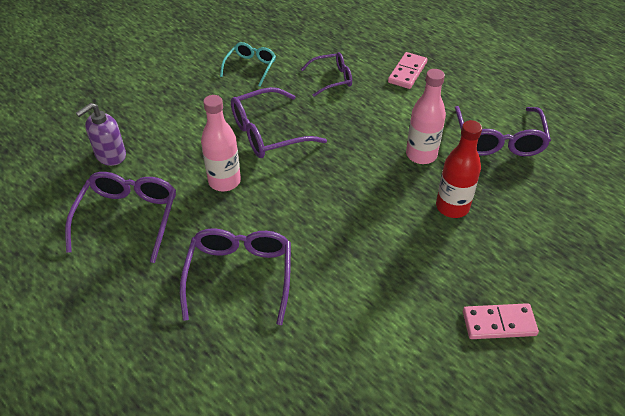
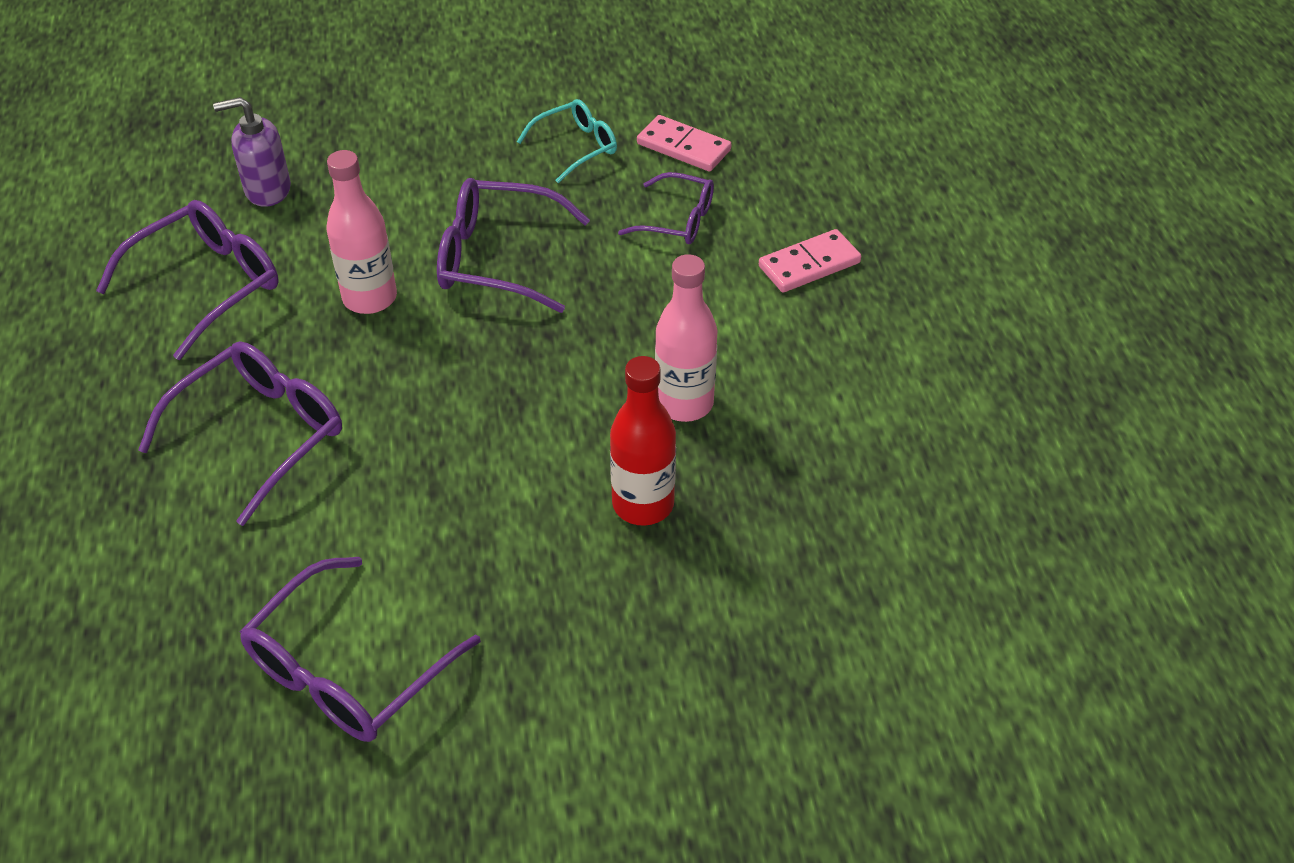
camera: 35 degrees right, 0 degrees up
purple glasses [455,106,551,156] -> purple glasses moved to [240,557,481,742]
pink domino [463,303,539,339] -> pink domino moved to [637,115,731,171]

